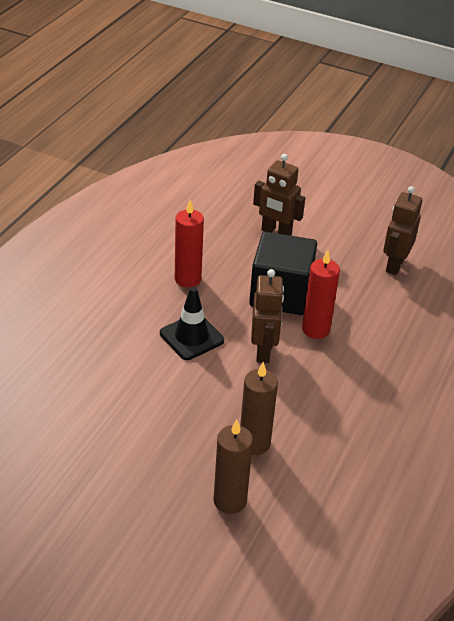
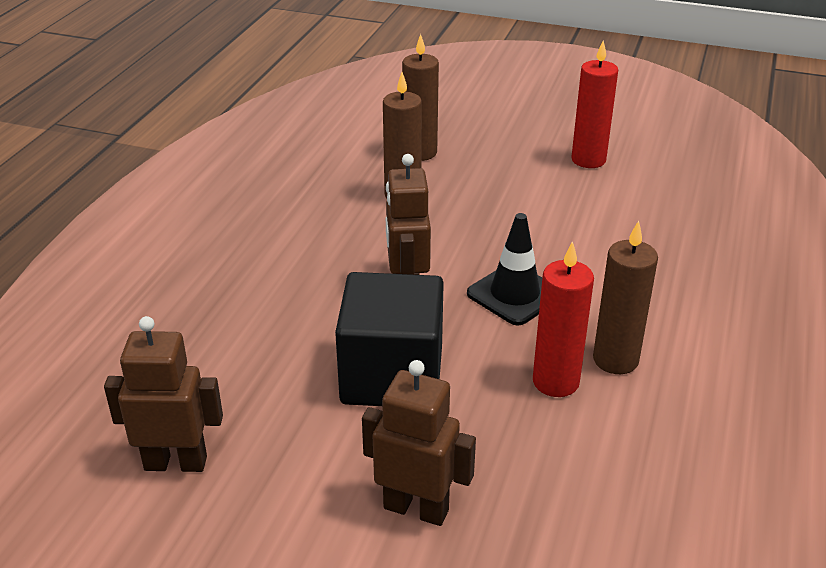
camera: 175 degrees right, 5 degrees down
red candle [302,250,340,339] -> red candle moved to [571,40,618,168]
brown robot [383,186,422,275] -> brown robot turned 105 degrees counterclockwise [104,316,223,472]
none -> brown candle [593,221,658,374]

